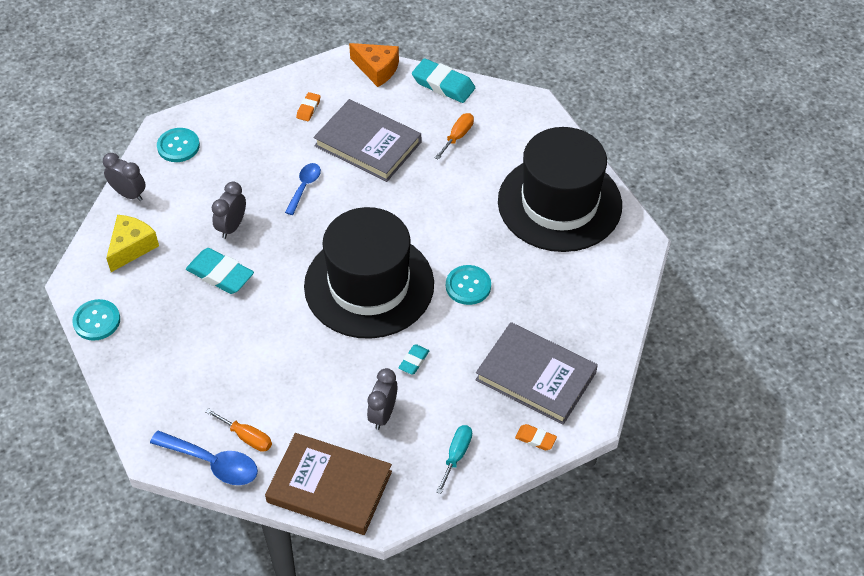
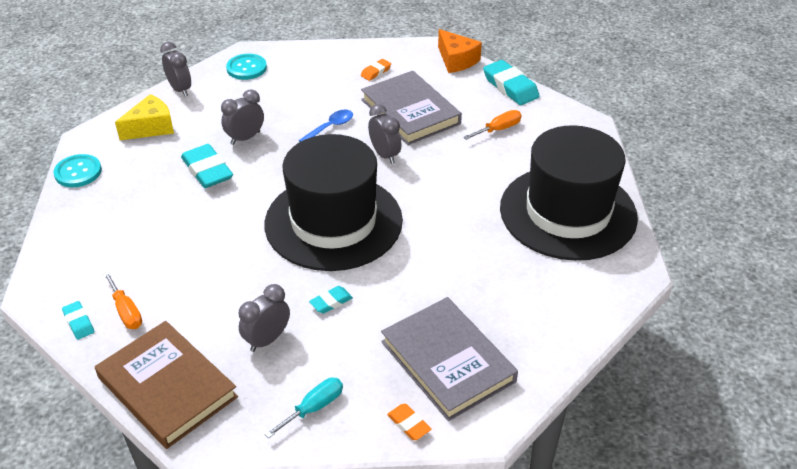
camera: 25 degrees right, 10 degrees down
blue spoon [150,430,258,485] -> turquoise eraser [62,301,94,340]
turquoise button [446,265,491,305] -> none
none -> grey clock [368,104,401,164]

